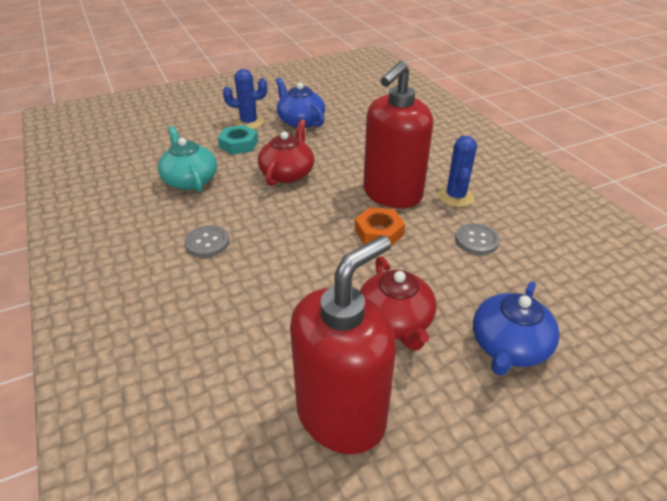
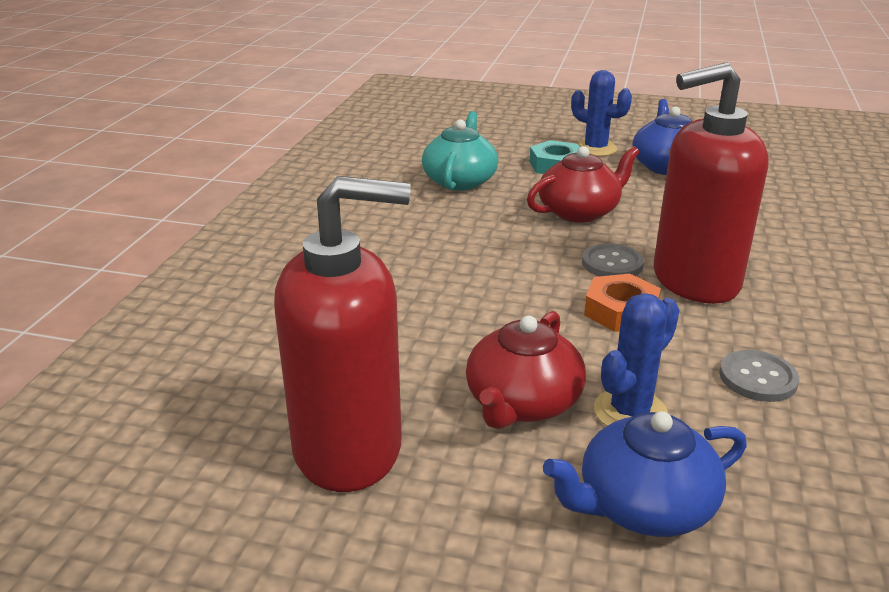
camera: 40 degrees right, 10 degrees down
grey button [185,225,229,257] -> grey button moved to [582,244,644,276]
blue cactus [438,136,477,207] -> blue cactus moved to [594,293,680,426]

